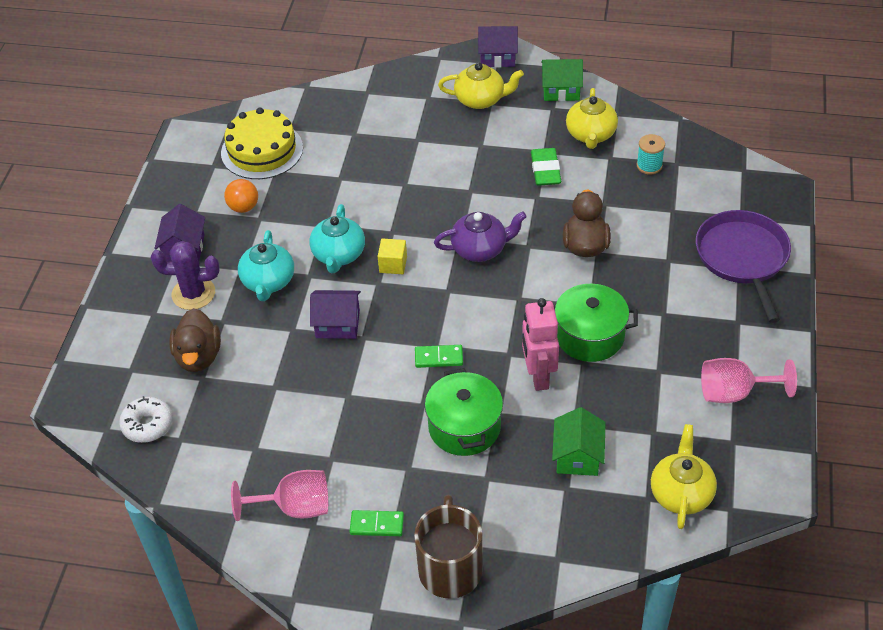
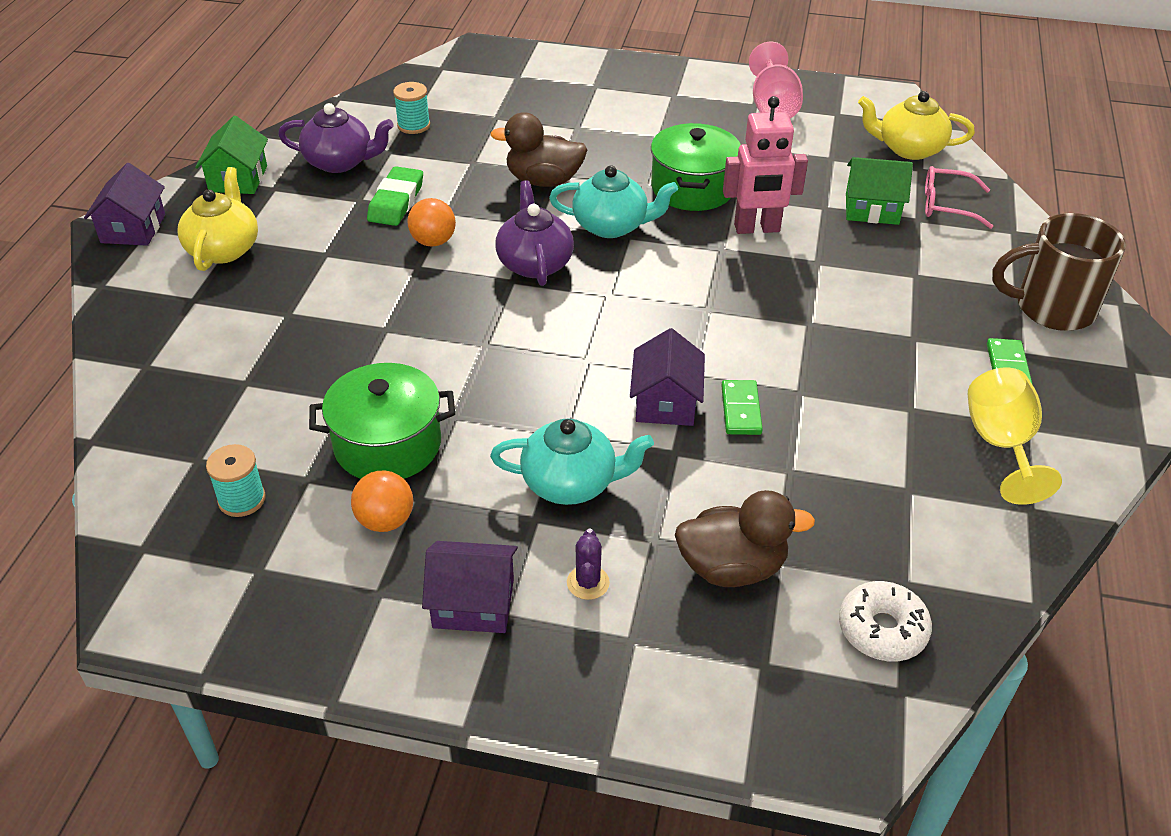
camera: 90 degrees left, 5 degrees down
purple cactus [151,241,219,310] -> purple cactus [567,529,610,600], size x0.54
yellow cake [221,107,303,179] -> turquoise spool [206,444,266,517]
pink goblet [231,470,328,521] -> yellow goblet [968,368,1062,505]
turquoise teapot [309,204,365,273] -> turquoise teapot moved to [549,165,678,238]
yellow cube [378,238,407,274] -> none
green domino [415,345,463,368] -> green domino moved to [721,380,763,435]
green pot [425,368,503,456] -> green pot moved to [309,363,455,479]
green eraser [531,148,561,186] -> green eraser turned 75 degrees counterclockwise [367,166,423,226]
yellow teapot [566,88,618,149] -> purple teapot [278,103,394,173]
purple pan [696,210,791,323] -> none
none -> orange ball [407,198,456,247]
none -> pink glasses [925,166,993,229]

